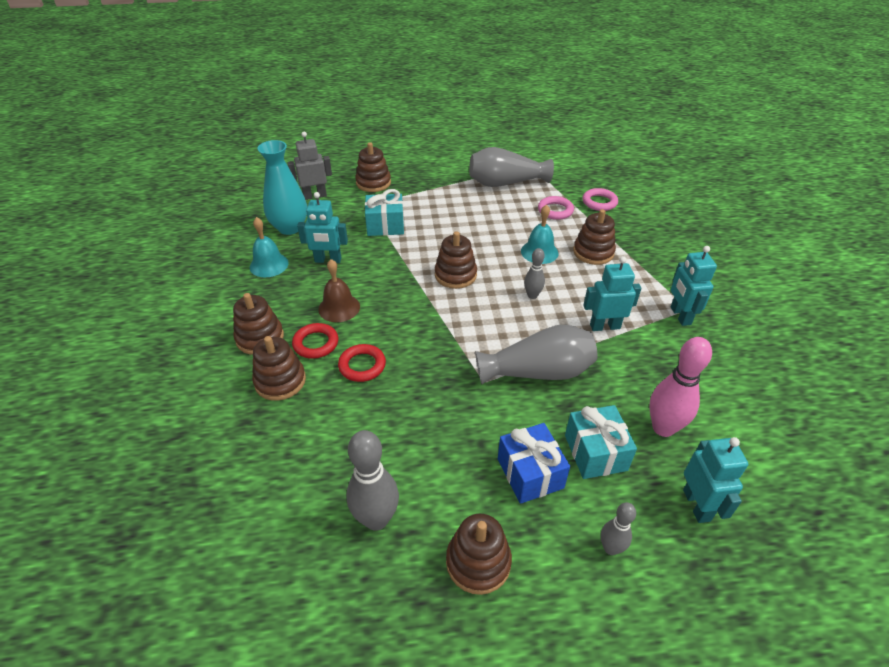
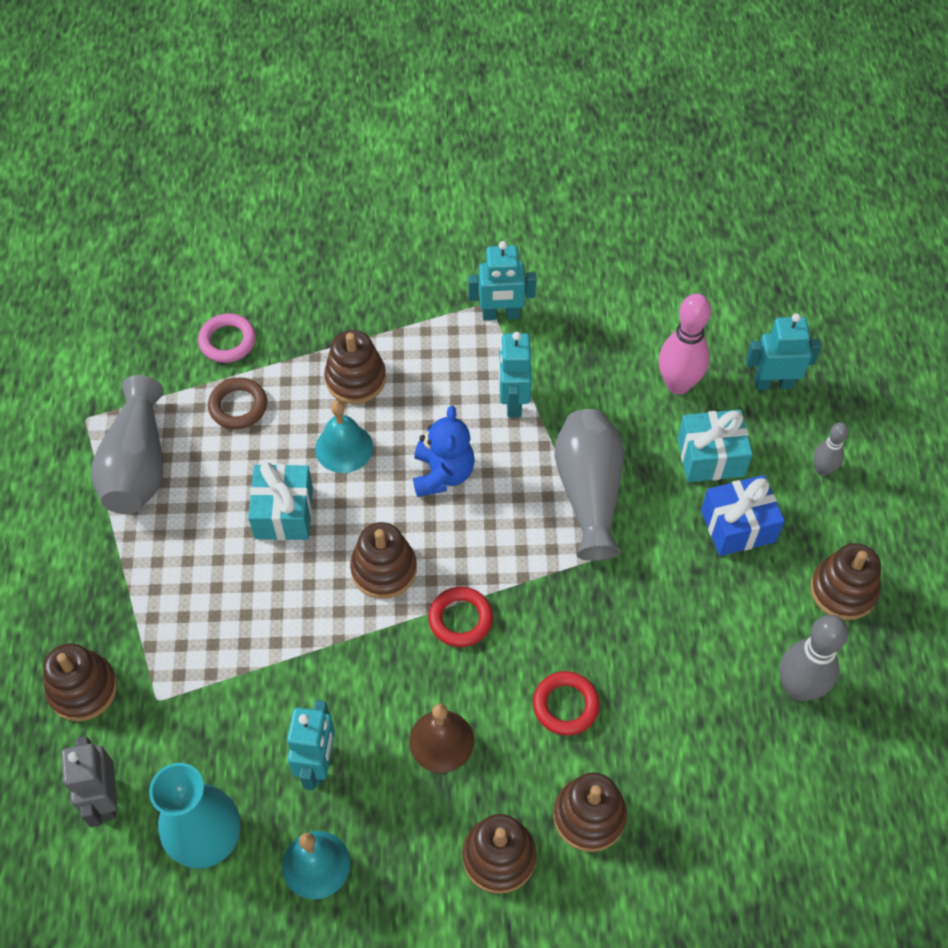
camera: 85 degrees left, 15 degrees up
red ring [292,323,338,359] -> red ring moved to [428,587,493,647]
turquoise gift [365,189,404,236] -> turquoise gift moved to [248,462,313,540]
grey bowling pin [524,248,545,299] -> blue teddy bear [413,406,475,497]
pink ring [538,196,574,220] -> brown ring [208,377,267,429]

